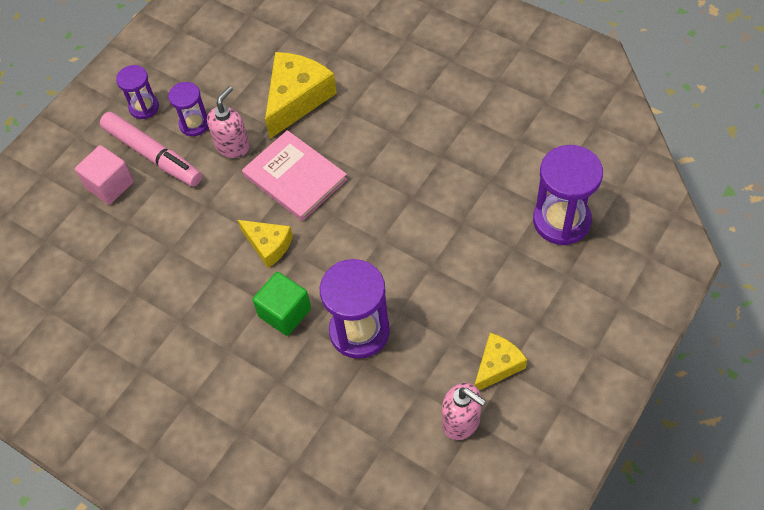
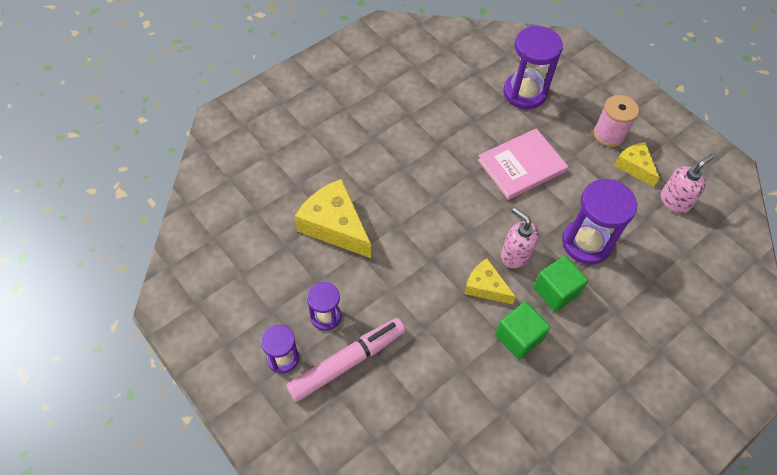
camera: 80 degrees left, 0 degrees up
pink cube [75,145,134,205] -> none
pink soap dispenser [207,86,250,158] -> pink soap dispenser moved to [501,208,539,268]
yellow cheese [238,220,293,268] -> yellow cheese turned 105 degrees counterclockwise [464,259,516,304]
pink book [242,130,348,221] -> pink book moved to [478,129,568,200]
none -> green cube [495,302,550,360]
none -> pink spool [593,95,639,147]

